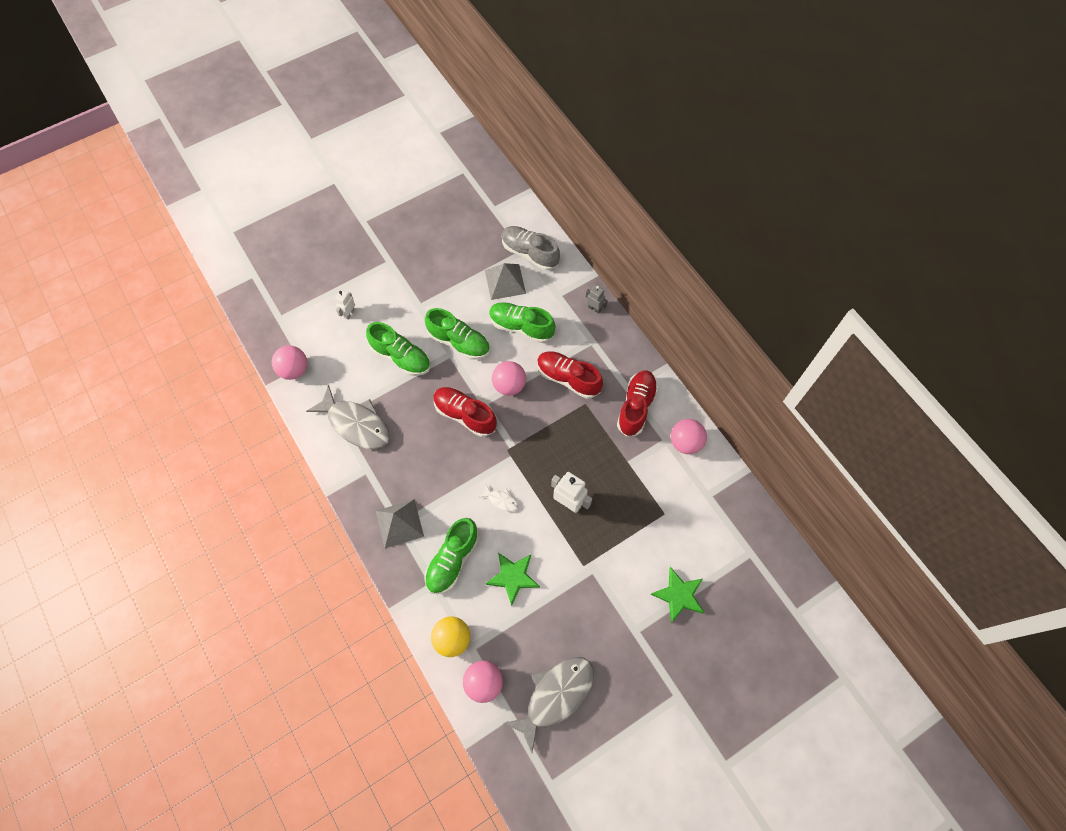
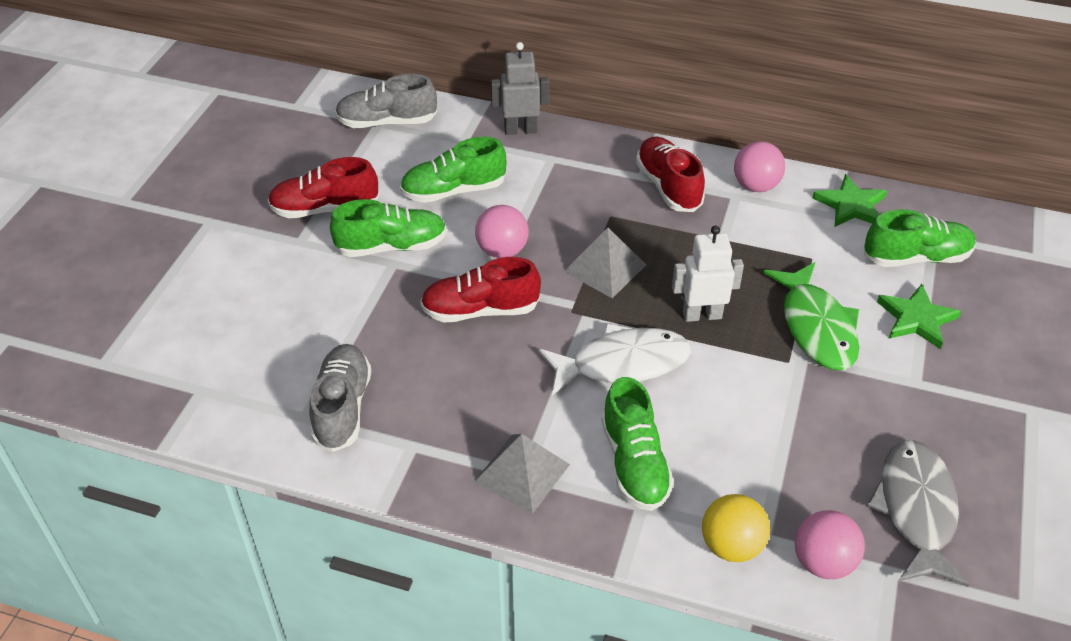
camera: 40 degrees left, 20 degrees down
pink ball [272,345,307,380] -> none
grey fish [306,385,390,449] -> grey shoe [309,344,371,452]
white robot [335,290,355,320] -> none
green shoe [366,322,431,376] -> green shoe moved to [864,209,976,267]
white fish [479,485,518,512] -> white fish [539,324,691,395], size x2.31
grey pyramid [485,263,526,300] -> grey pyramid moved to [564,228,646,298]
green star [485,553,540,606] -> green star moved to [813,174,887,227]
red shoe [537,351,603,399] -> red shoe moved to [268,157,379,218]
grey robot [586,285,608,314] -> grey robot [491,42,549,135], size x1.67
none -> green fish [763,262,859,370]

